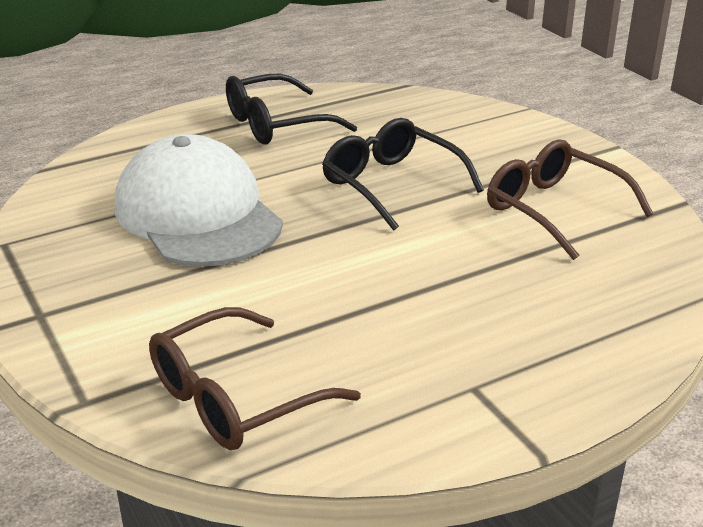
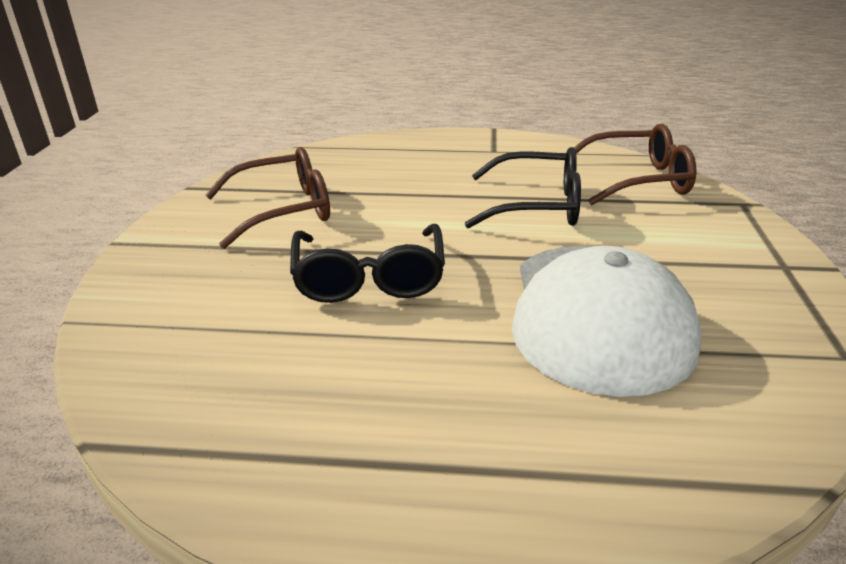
camera: 145 degrees left, 0 degrees up
black glasses [226,74,357,144] -> black glasses moved to [465,147,581,229]
brown glasses [487,139,654,260] -> brown glasses turned 105 degrees counterclockwise [205,147,330,249]

